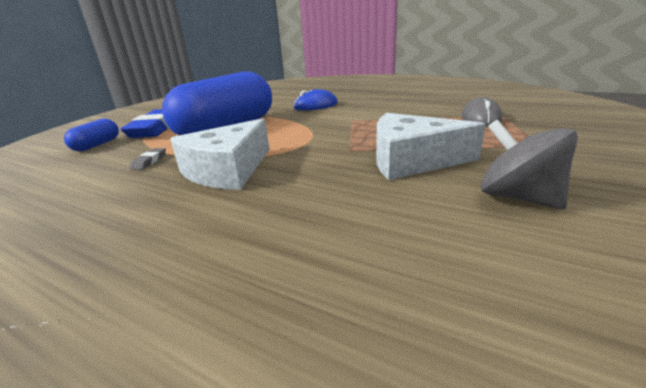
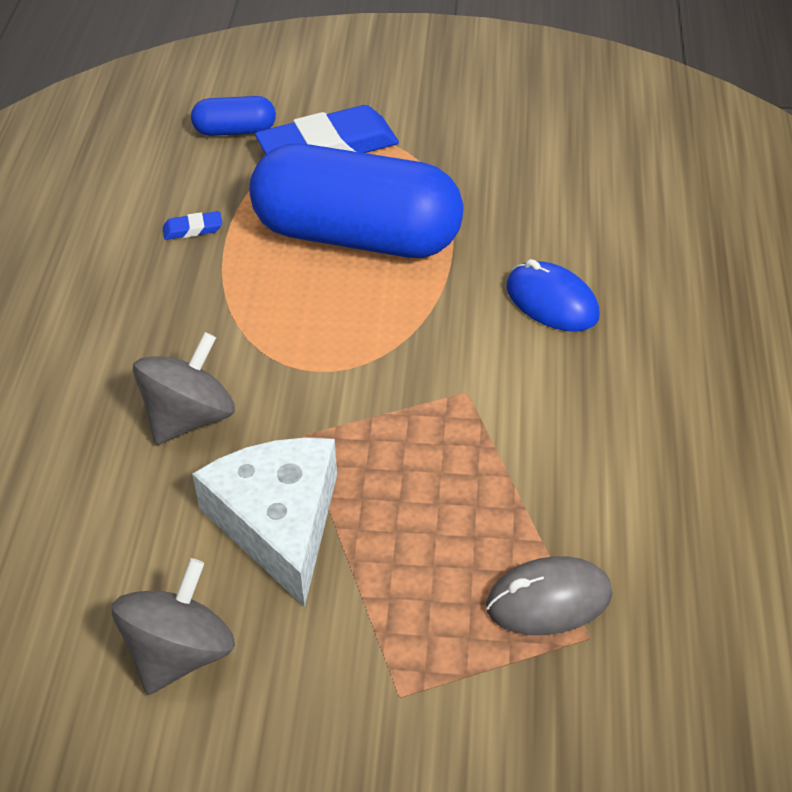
camera: 65 degrees right, 20 degrees up
grey eraser [130,148,166,170] -> blue eraser [163,211,222,240]
white cheese [170,118,269,190] -> none
none -> grey spinning top [133,332,235,445]

